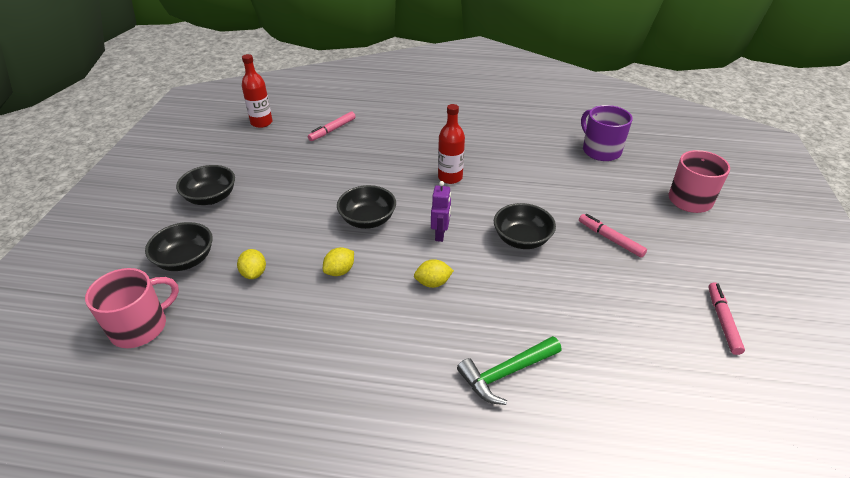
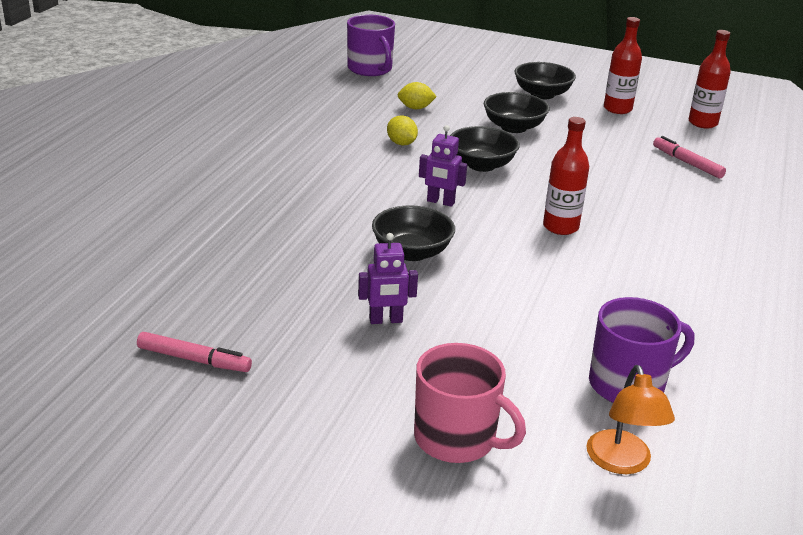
camera: 100 degrees right, 10 degrees down
pink mug [85,268,179,348] -> purple mug [347,14,395,76]
black bowl [145,222,213,271] -> black bowl moved to [484,92,549,133]
yellow lemon [414,259,454,288] -> none
green hammer [457,336,562,405] -> none
pink marker [579,214,647,258] -> purple robot [358,233,418,324]
none -> orange lamp [586,365,675,474]
none -> red bottle [604,17,642,114]

